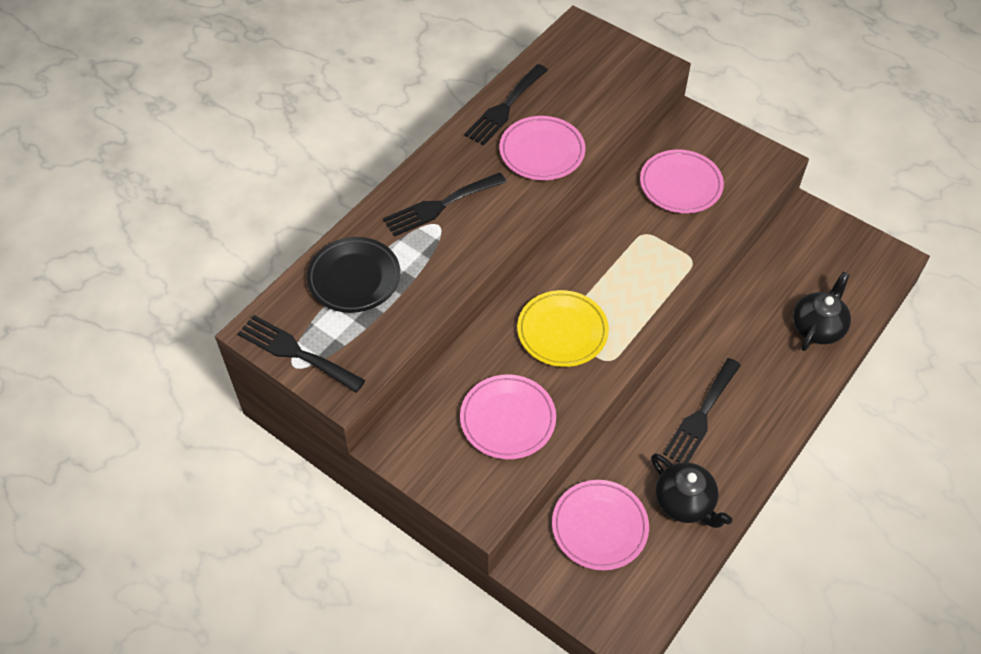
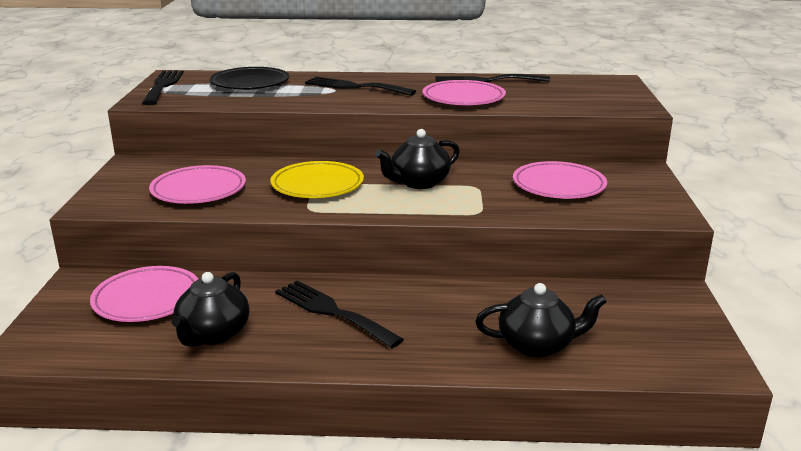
camera: 55 degrees right, 30 degrees down
black fork [663,358,741,463] -> black fork turned 45 degrees clockwise [275,280,404,348]
none -> black teapot [376,129,460,189]

